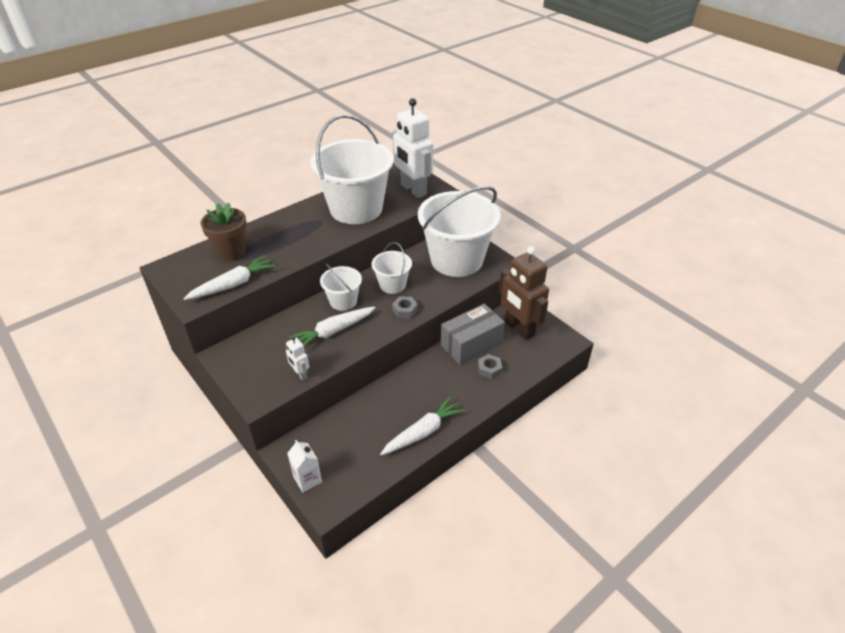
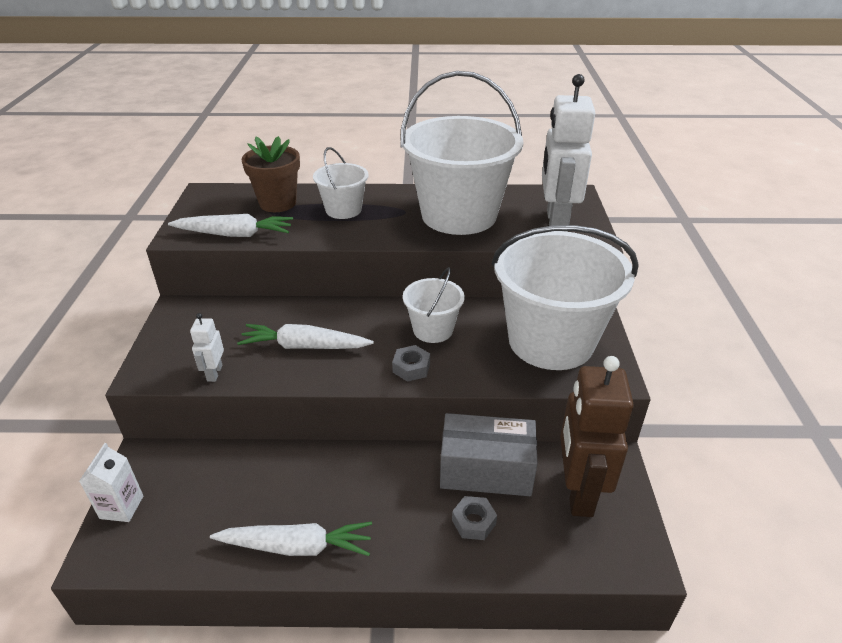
camera: 40 degrees right, 5 degrees down
white bucket [320,264,362,311] -> white bucket moved to [313,147,369,219]

